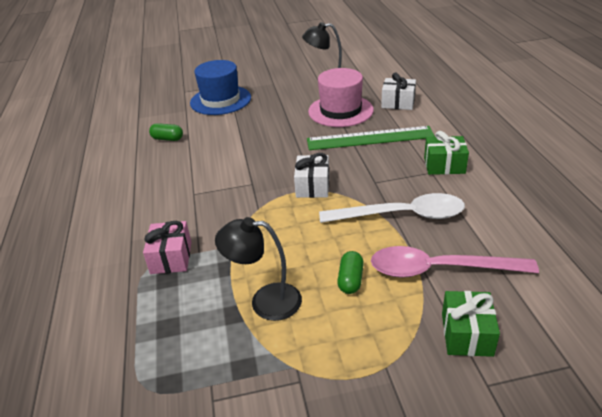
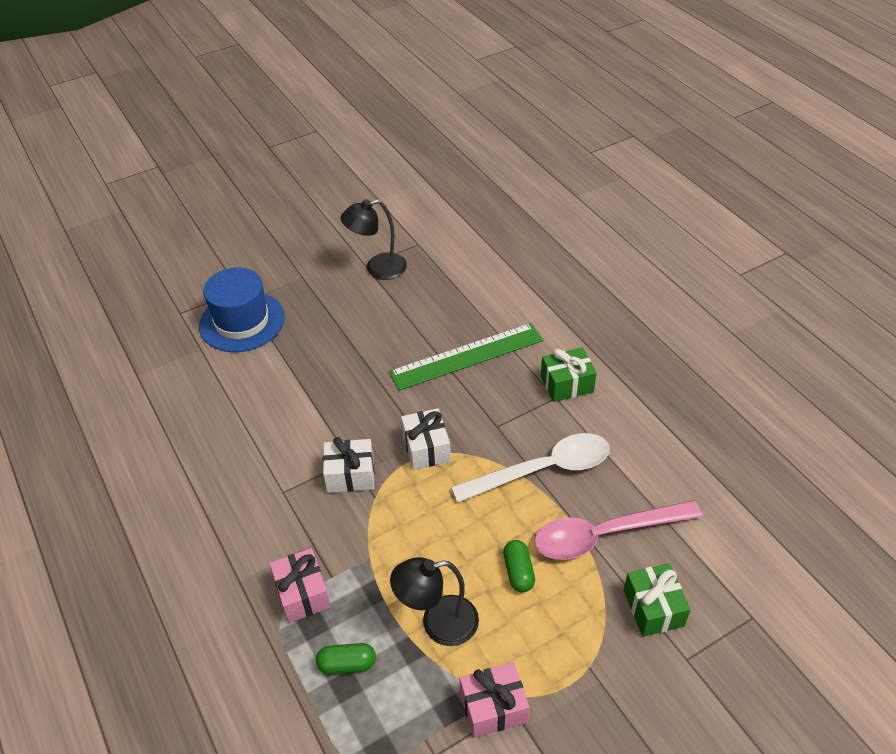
camera: 20 degrees left, 10 degrees up
green capsule [149,123,183,141] -> green capsule moved to [316,643,376,674]
pink hat [308,68,374,127] -> none
white gift [381,72,416,110] -> white gift moved to [323,437,375,493]
none -> pink gift [460,662,529,738]

